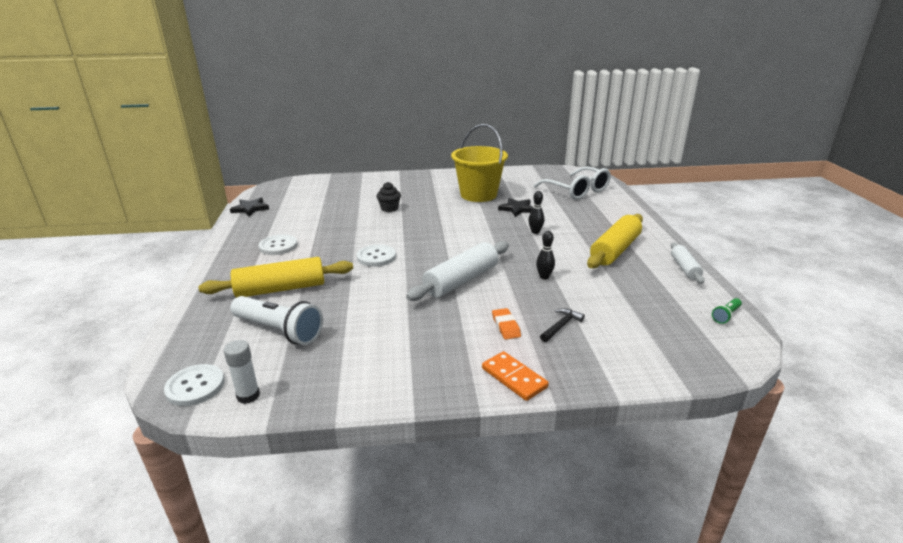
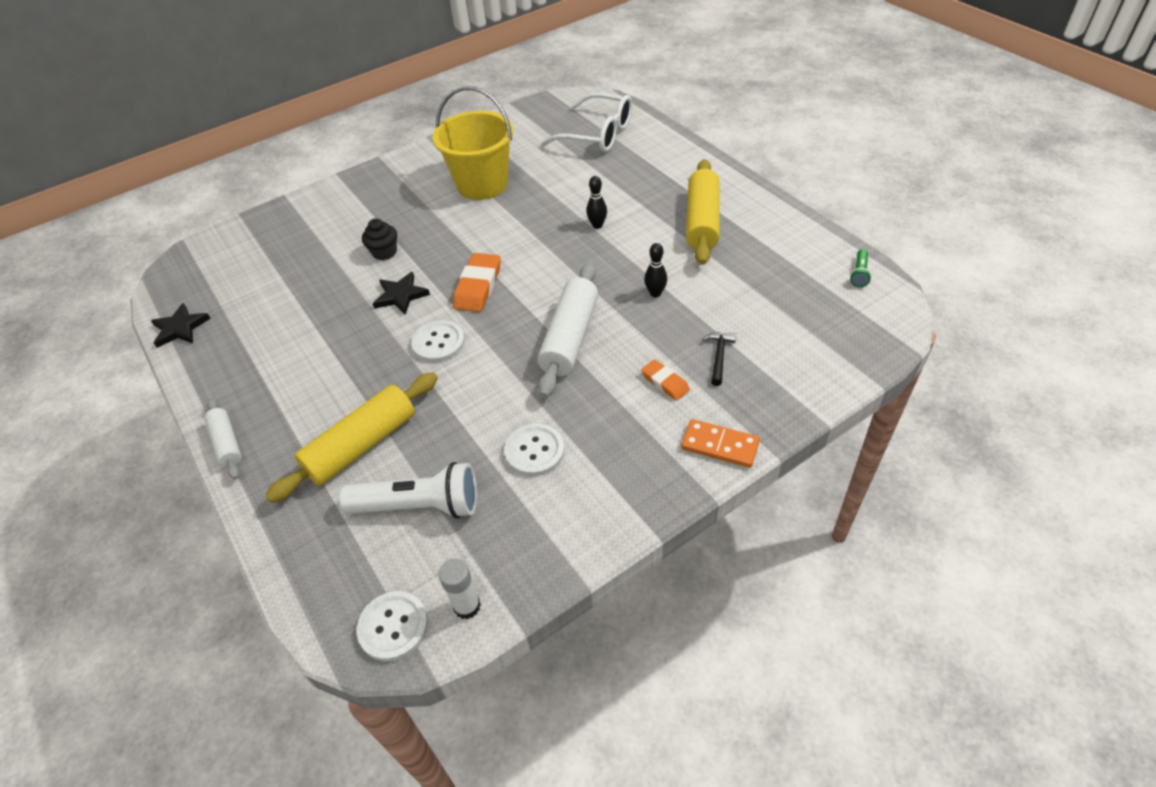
camera: 25 degrees left, 20 degrees up
white button [259,234,297,255] -> white button moved to [504,424,565,476]
black star [498,198,533,217] -> black star moved to [373,272,430,315]
white rolling pin [671,243,704,284] -> white rolling pin moved to [204,399,242,480]
none -> orange eraser [453,253,501,312]

